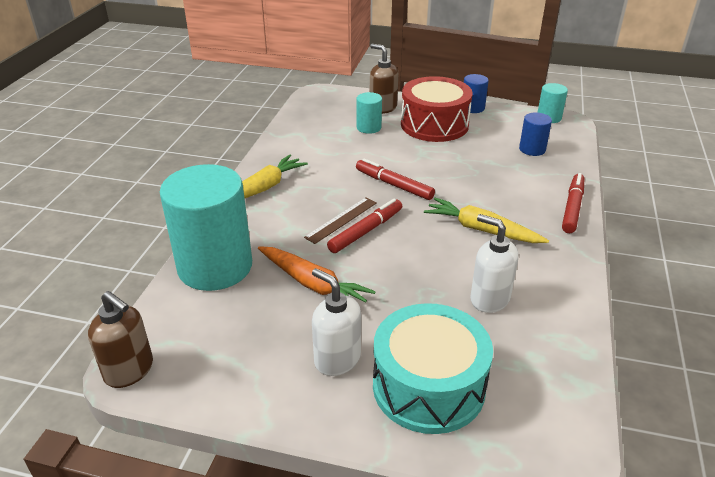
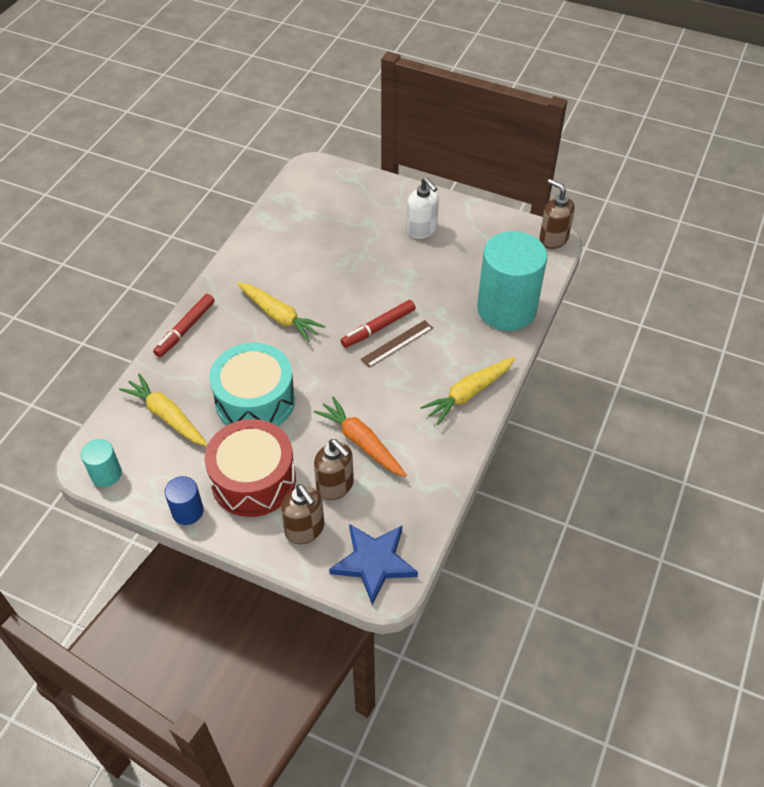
camera: 170 degrees left, 15 degrees up
orange carrot [258,246,376,302] -> orange carrot moved to [314,396,407,477]
red marker [356,158,435,200] -> none
turquoise cylinder [357,92,382,134] -> brown soap dispenser [314,439,354,500]
turquoise drum [373,303,493,434] -> turquoise drum moved to [209,343,295,426]
white soap dispenser [470,214,518,313] -> none
blue cylinder [519,112,552,156] -> yellow carrot [119,373,208,446]
none -> blue star [329,524,418,605]

